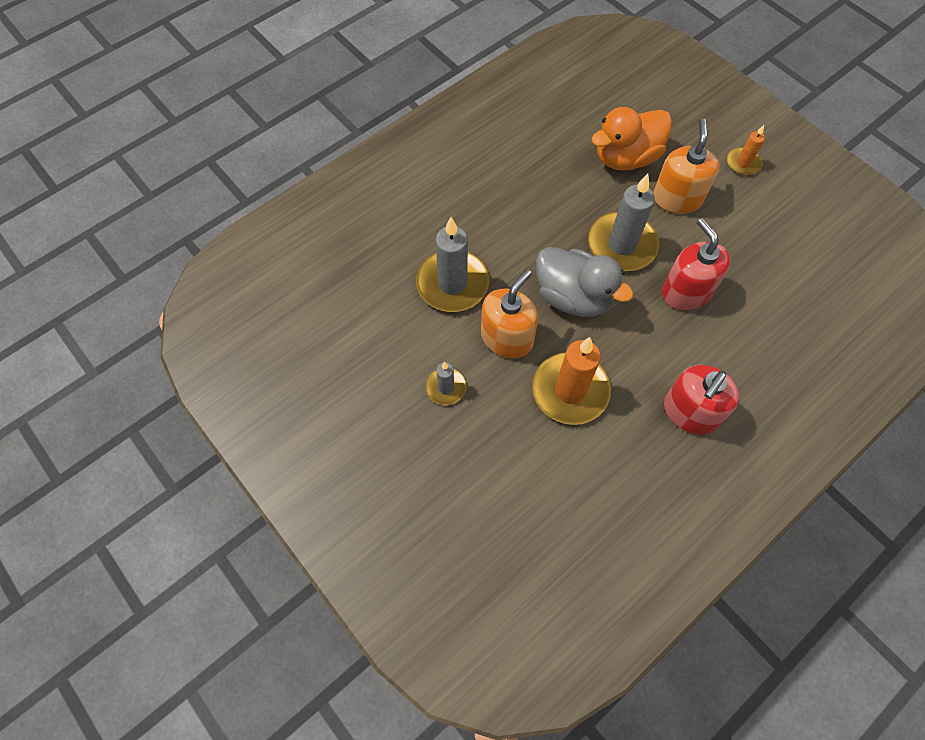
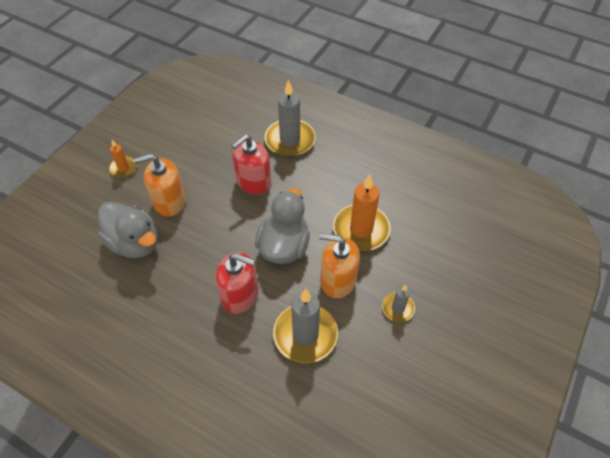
camera: 110 degrees left, 10 degrees down
grey candle [588,174,659,271] -> grey candle moved to [265,80,315,157]
orange duck [592,107,672,171] -> grey duck [98,202,158,258]
red soap dispenser [664,365,740,435] -> red soap dispenser moved to [215,252,258,314]

